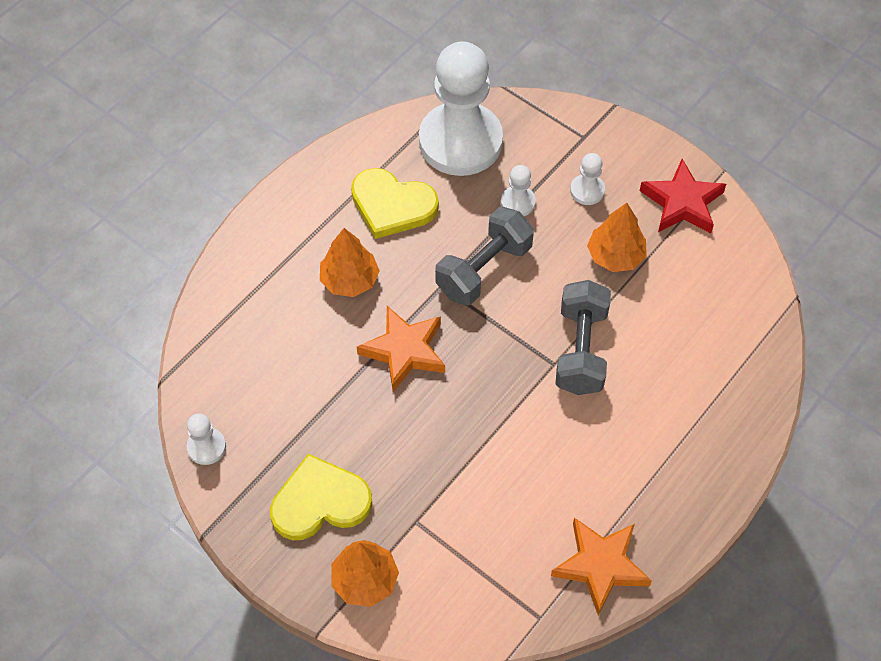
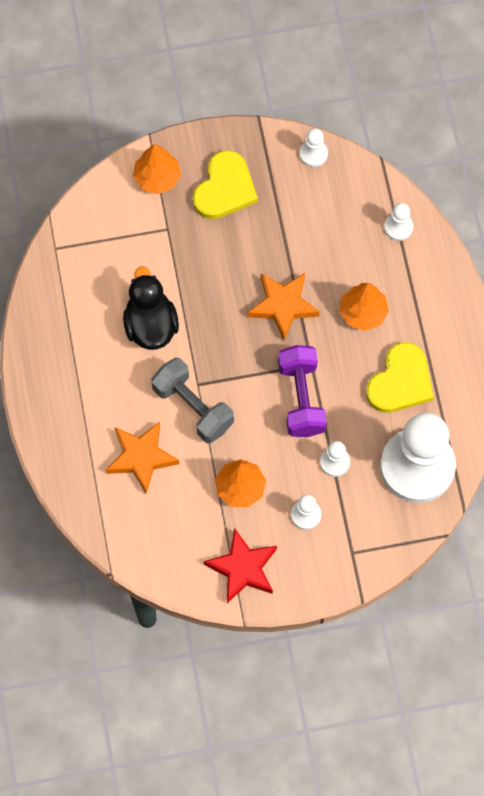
camera: 130 degrees right, 10 degrees up
yellow heart [351,168,439,239] -> yellow heart turned 150 degrees clockwise [366,342,434,413]
grey dumbbell [435,207,534,305] -> purple dumbbell [278,345,327,437]
orange star [551,518,652,615] -> orange star moved to [106,421,179,493]
none -> black duck [123,266,179,350]
none -> white pawn [384,203,413,241]

